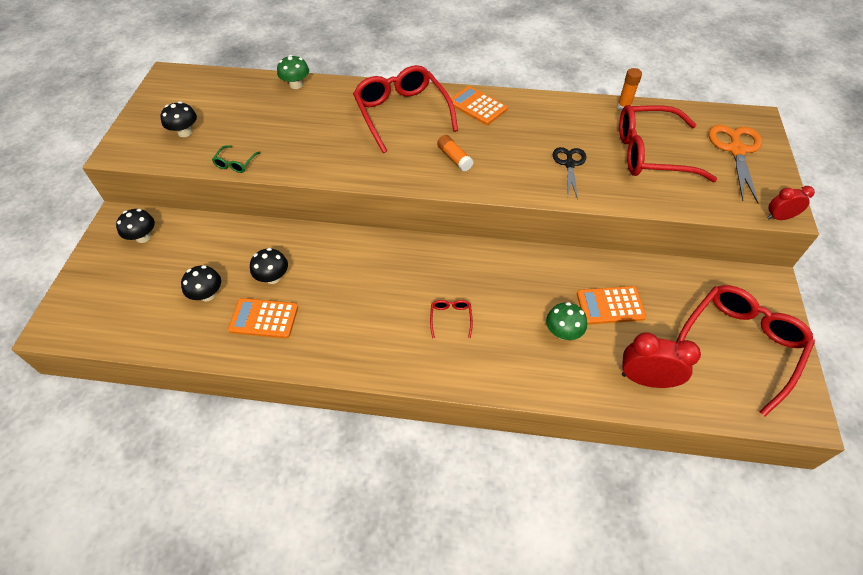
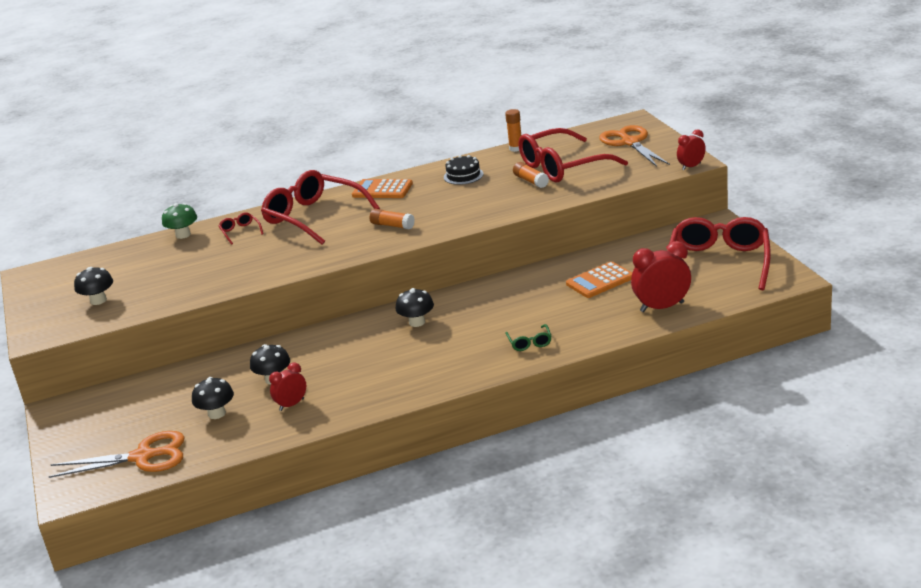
camera: 25 degrees left, 25 degrees down
black mushroom [116,209,155,243] -> black mushroom moved to [396,288,434,327]
green glasses [212,145,260,173] -> green glasses moved to [505,324,552,351]
orange calculator [228,298,298,338] -> red clock [269,362,306,411]
red glasses [430,300,473,338] -> red glasses moved to [219,212,264,245]
green mushroom [546,302,587,340] -> none
black scissors [553,147,586,199] -> none
none -> orange scissors [49,431,185,478]
none -> black cake [444,155,484,185]
none -> orange glue stick [513,162,549,188]

